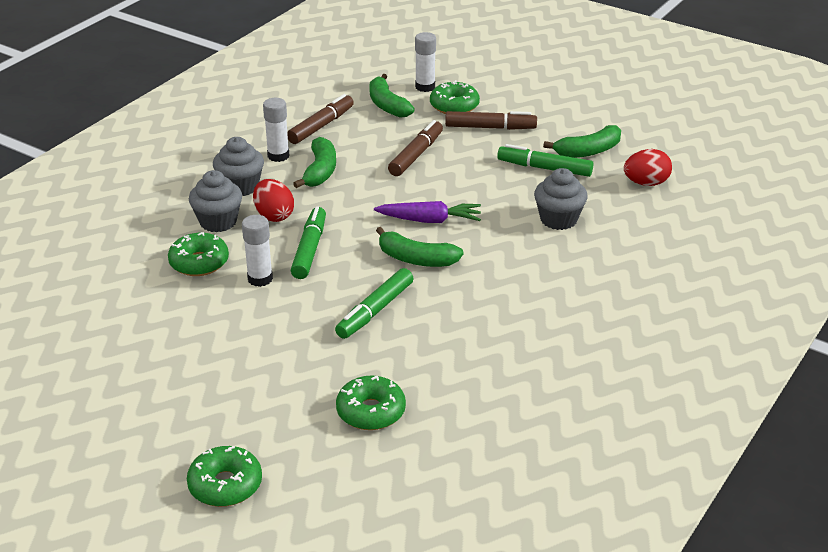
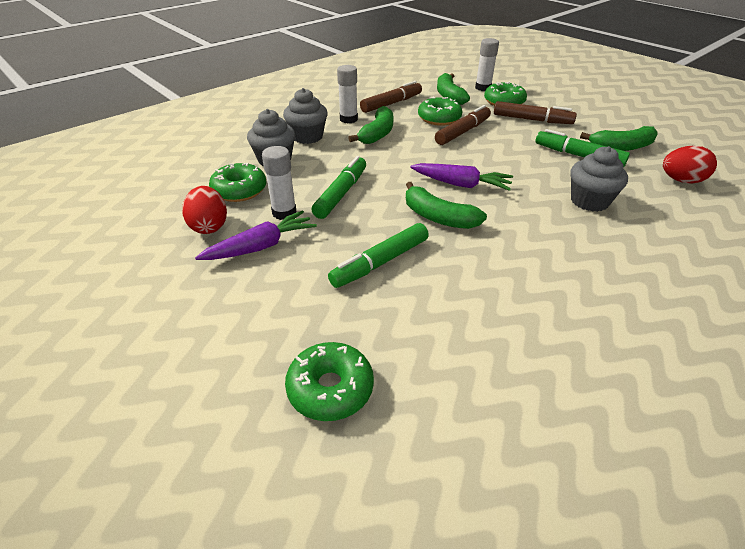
camera: 15 degrees right, 5 degrees up
green donut [187,446,262,507] -> green donut moved to [418,97,462,126]
red egg [253,179,294,222] -> red egg moved to [182,186,227,234]
none -> purple carrot [195,211,317,260]

